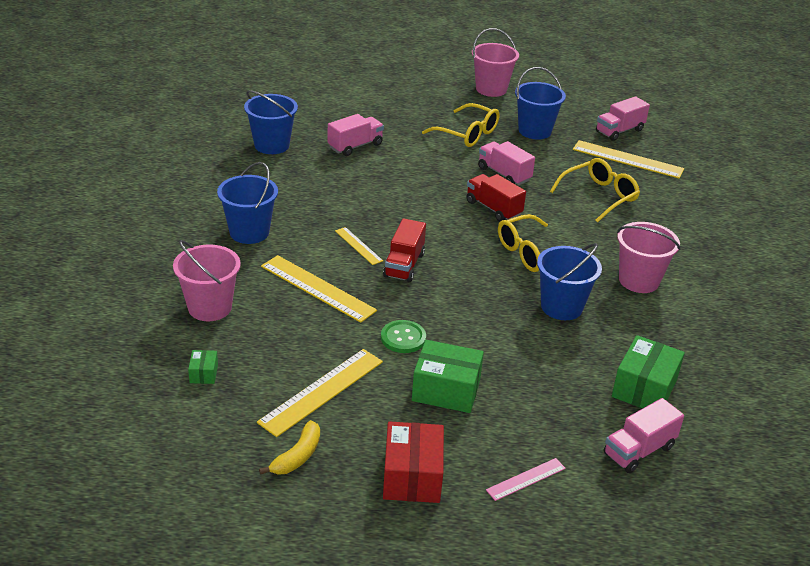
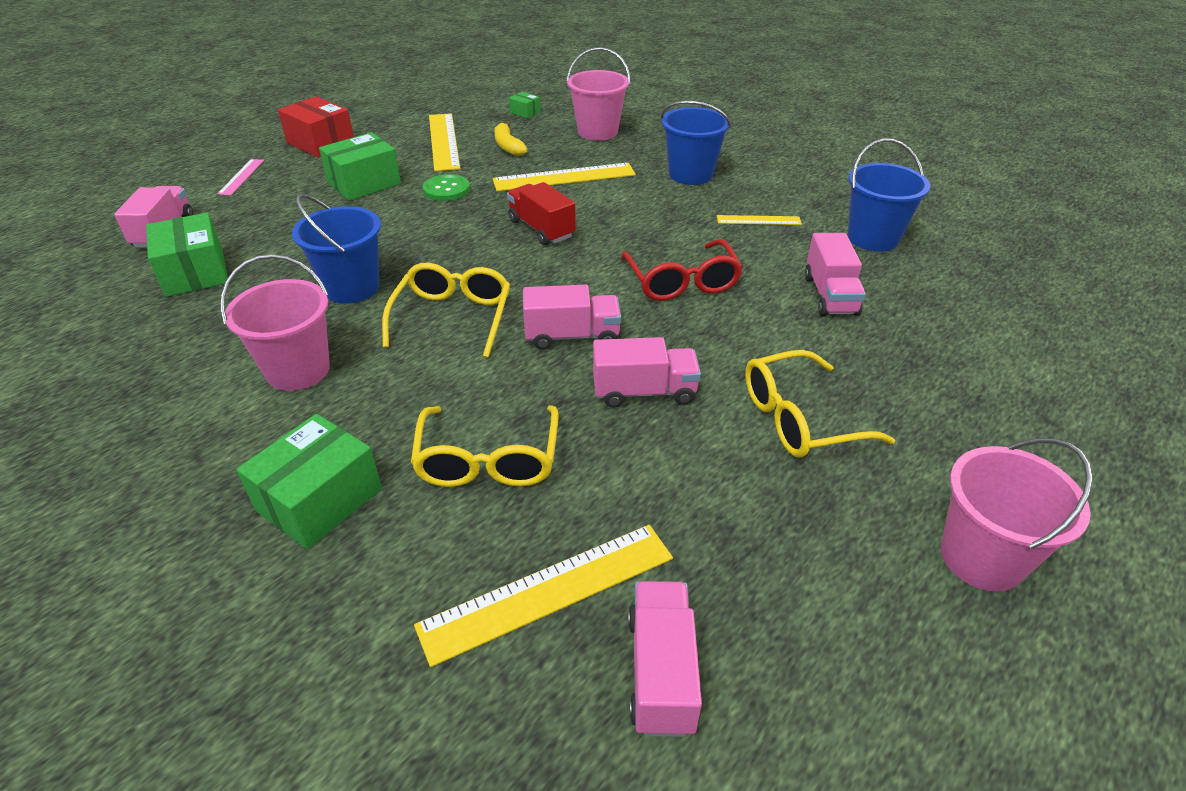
camera: 130 degrees right, 5 degrees up
yellow banana [259,420,320,475] -> yellow banana moved to [494,121,528,156]
yellow ruler [335,227,383,265] -> yellow ruler moved to [717,215,802,225]
red truck [466,174,526,222] -> pink truck [523,285,621,350]
blue bucket [515,67,566,139] -> none
none -> green box [236,414,382,549]
none -> red glasses [621,239,743,301]

